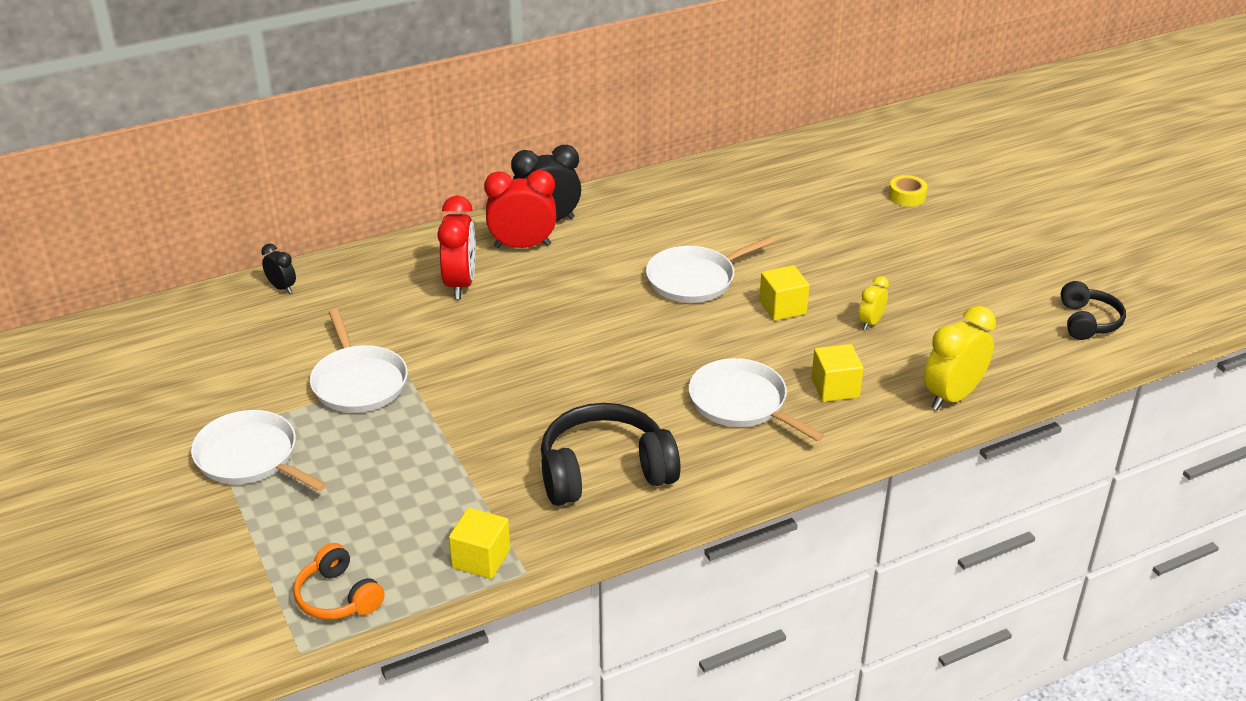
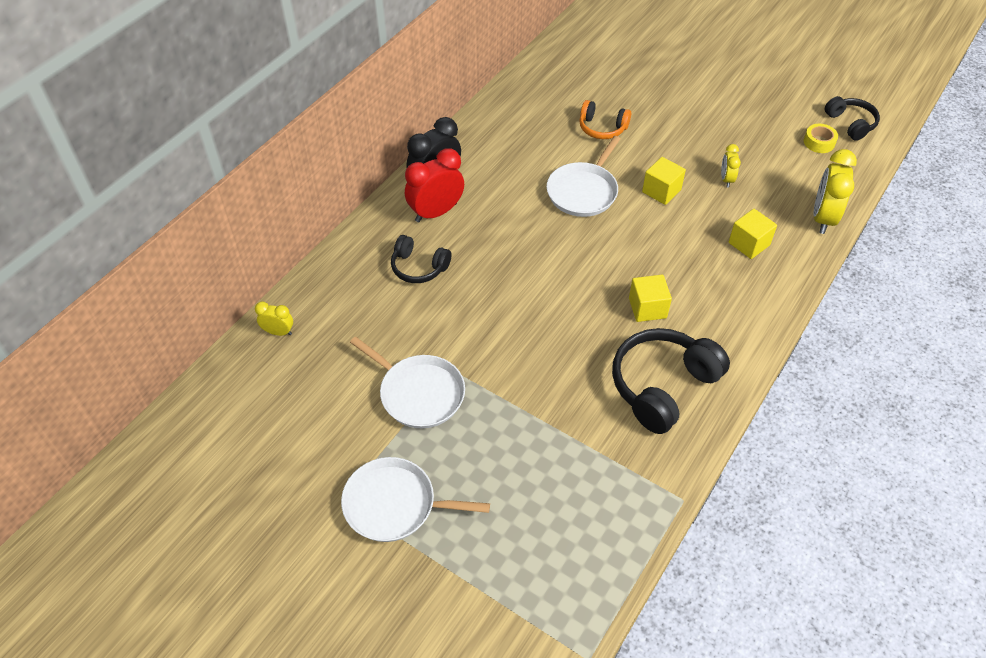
camera: 30 degrees left, 15 degrees up
black clock [261,244,296,294] -> yellow clock [255,302,293,336]
orange headphones [293,543,384,620] -> orange headphones moved to [579,100,631,139]
red clock [437,196,475,299] -> black headphones [391,235,451,283]
yellow cube [449,508,510,579] -> yellow cube moved to [629,275,672,322]
white pan [689,358,825,442] -> none
yellow tape [889,175,927,207] -> yellow tape moved to [804,124,838,153]

